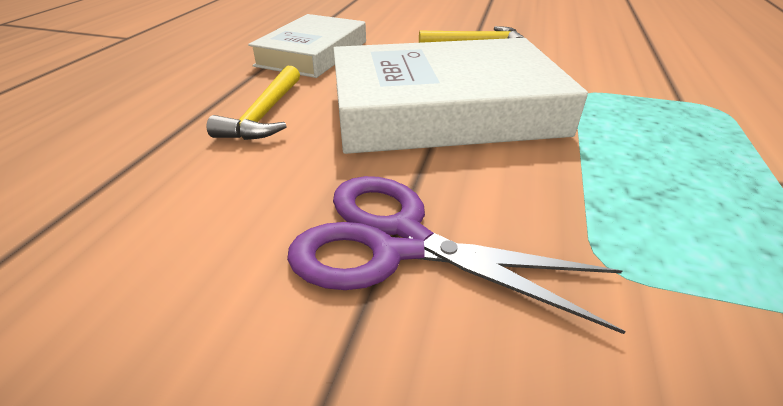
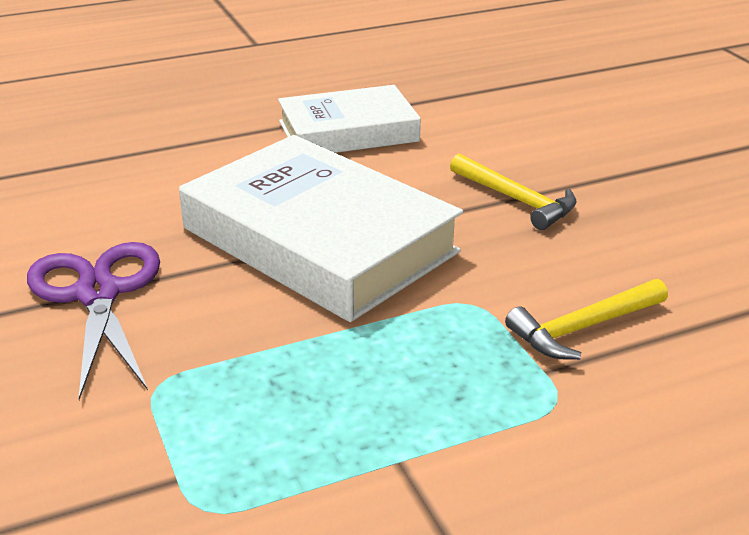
camera: 50 degrees right, 5 degrees down
yellow hammer [207,66,300,140] -> yellow hammer moved to [505,279,668,360]

